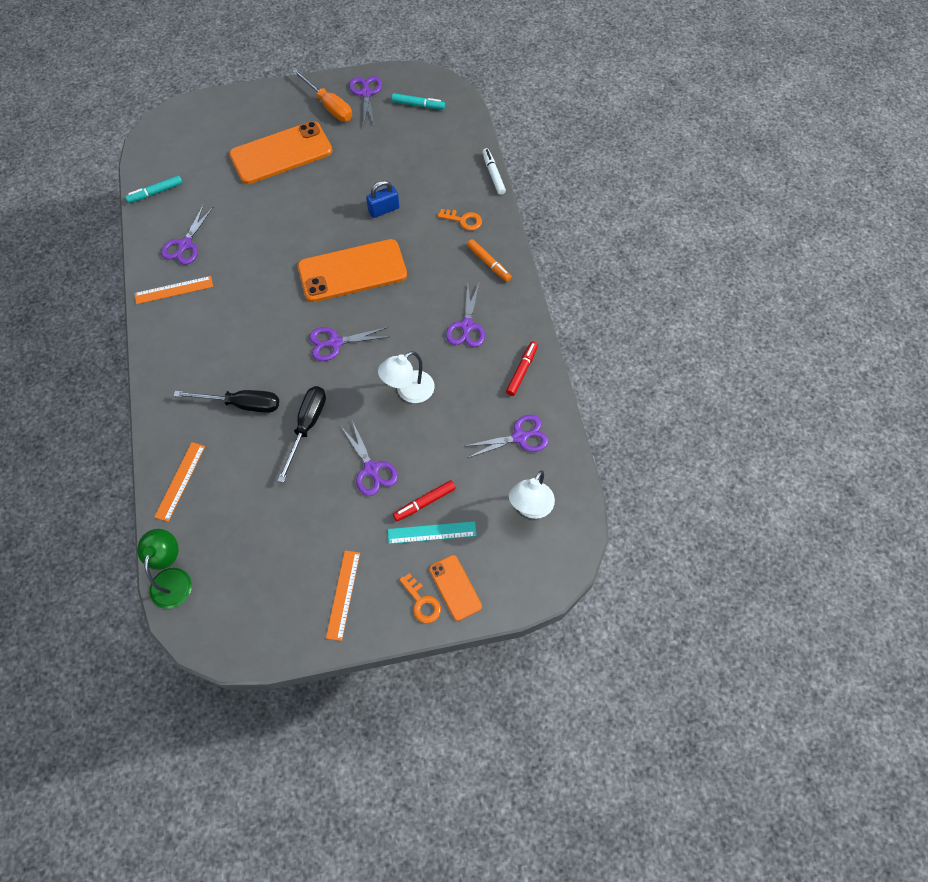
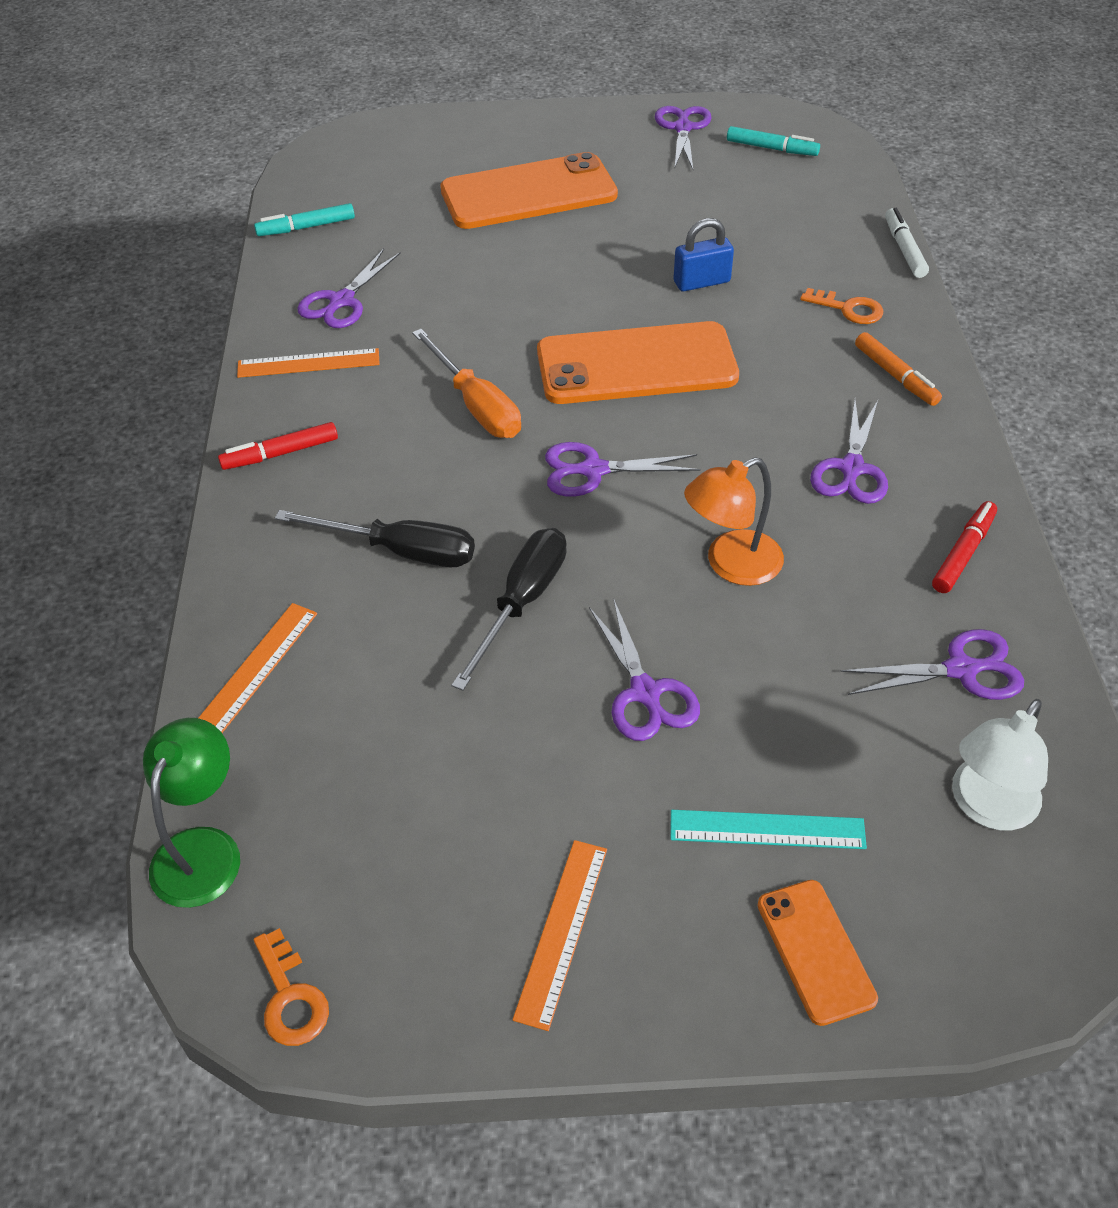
camera: 10 degrees right, 15 degrees down
orange screwdriver [292,69,352,121] -> orange screwdriver moved to [412,329,521,438]
white lamp [378,351,435,403] -> orange lamp [684,457,784,586]
red marker [393,480,456,521] -> red marker moved to [218,422,338,470]
orange key [399,573,441,623] -> orange key moved to [254,928,329,1046]

